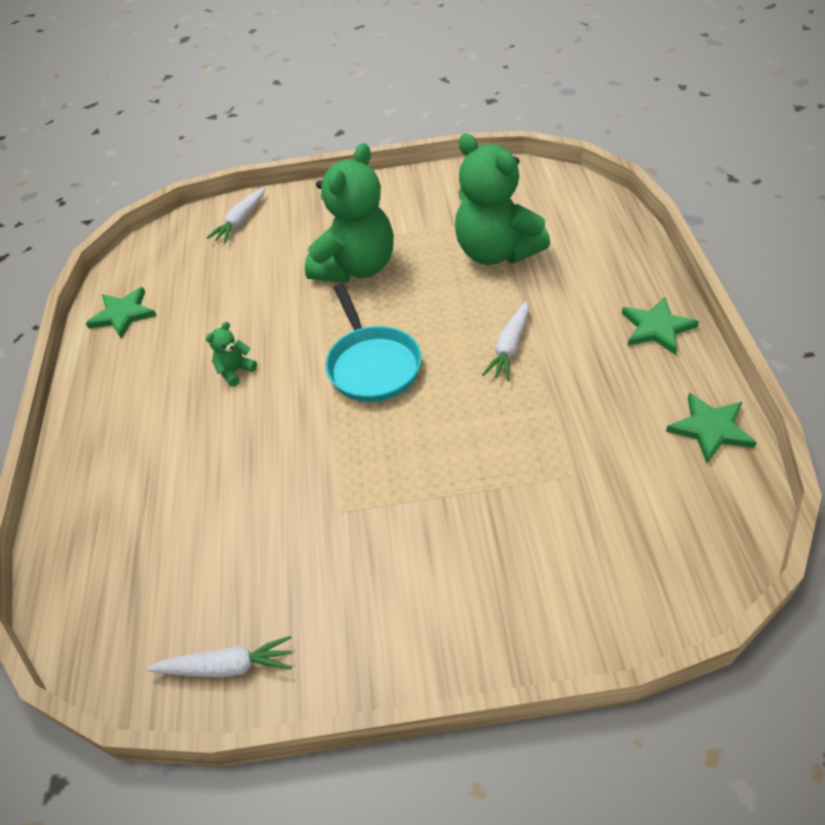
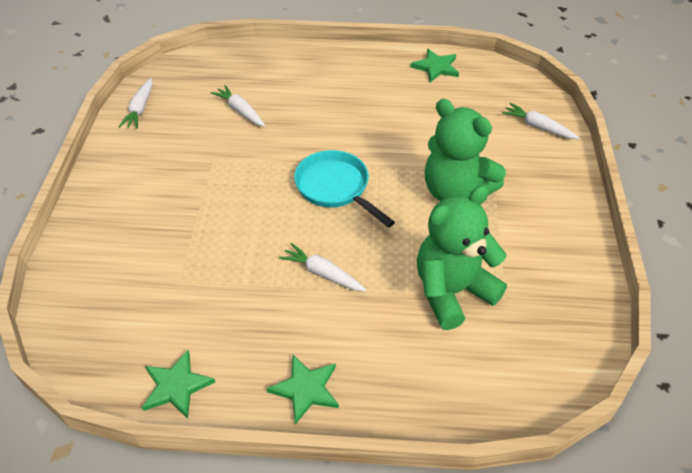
camera: 95 degrees right, 0 degrees up
green teddy bear [206,322,257,387] -> none
turquoise pan [325,283,422,402] -> turquoise pan turned 60 degrees clockwise [294,150,395,228]
none -> white carrot [211,85,265,127]

